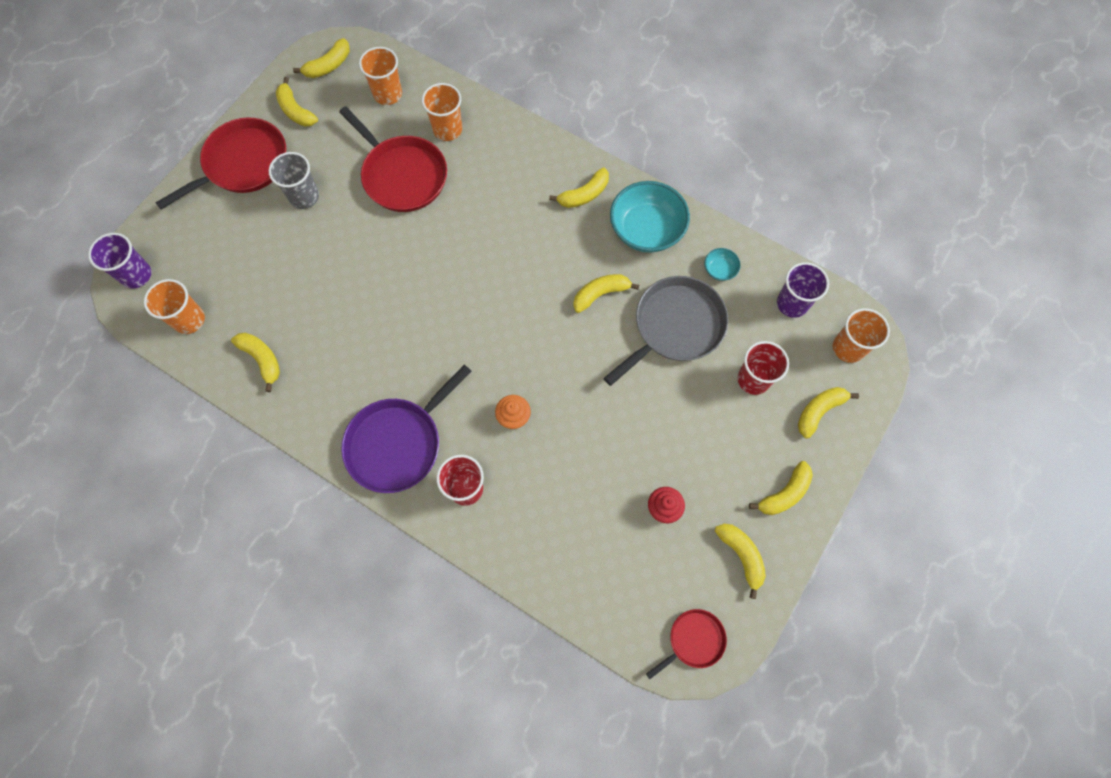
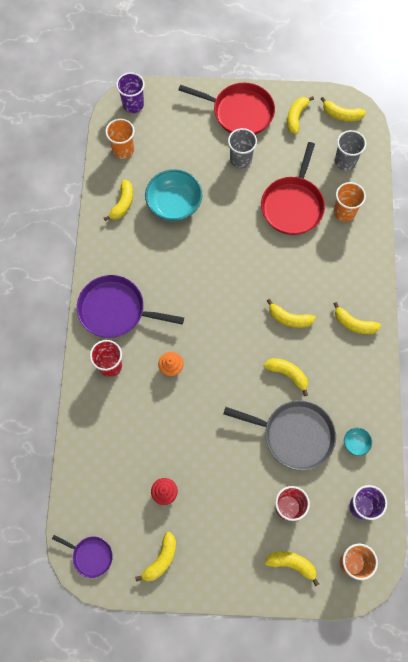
camera: 60 degrees right, 0 degrees up
orange cup [359,47,402,105] -> grey cup [335,130,366,170]
turquoise bowl [610,181,690,253] -> turquoise bowl moved to [145,169,202,221]
red pan [646,609,727,679] -> purple pan [52,535,113,578]
yellow banana [749,461,813,515] -> yellow banana moved to [267,299,316,328]

